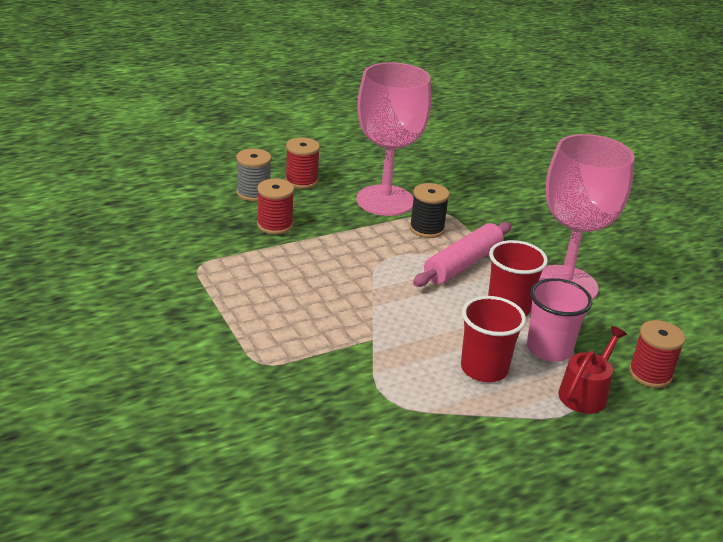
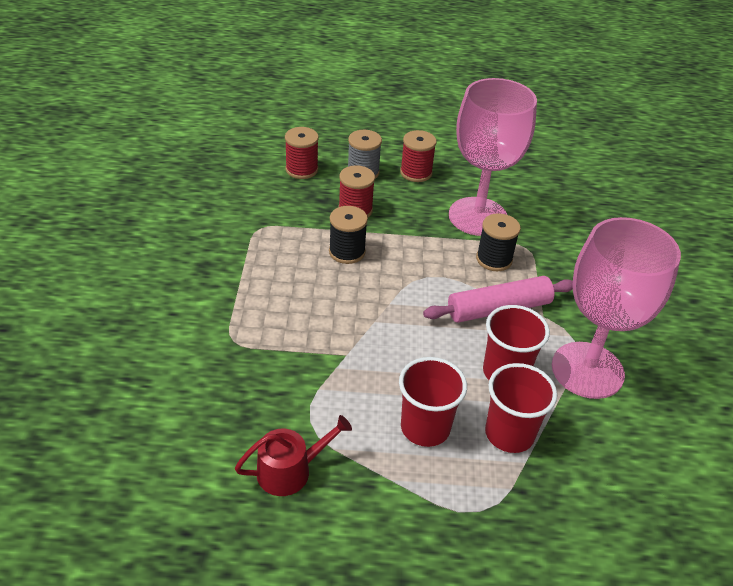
camera: 30 degrees right, 10 degrees up
pink cup [527,278,592,362] -> red cup [485,363,557,453]
red watering can [558,326,627,414] -> red watering can moved to [235,415,352,496]
red spool [629,320,685,388] -> red spool moved to [285,127,319,179]
none -> black spool [329,206,368,264]

